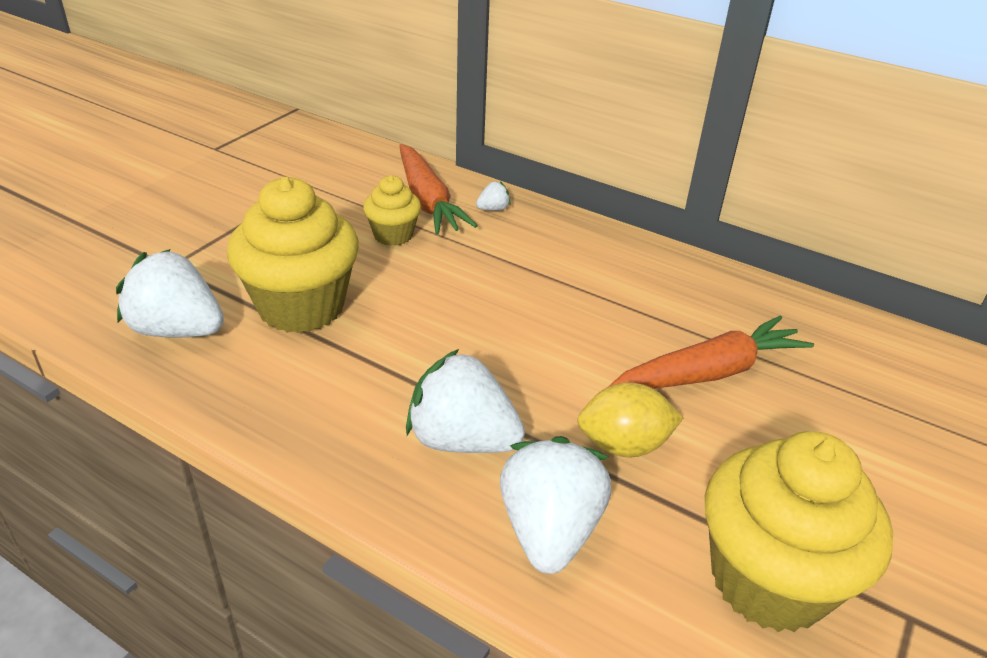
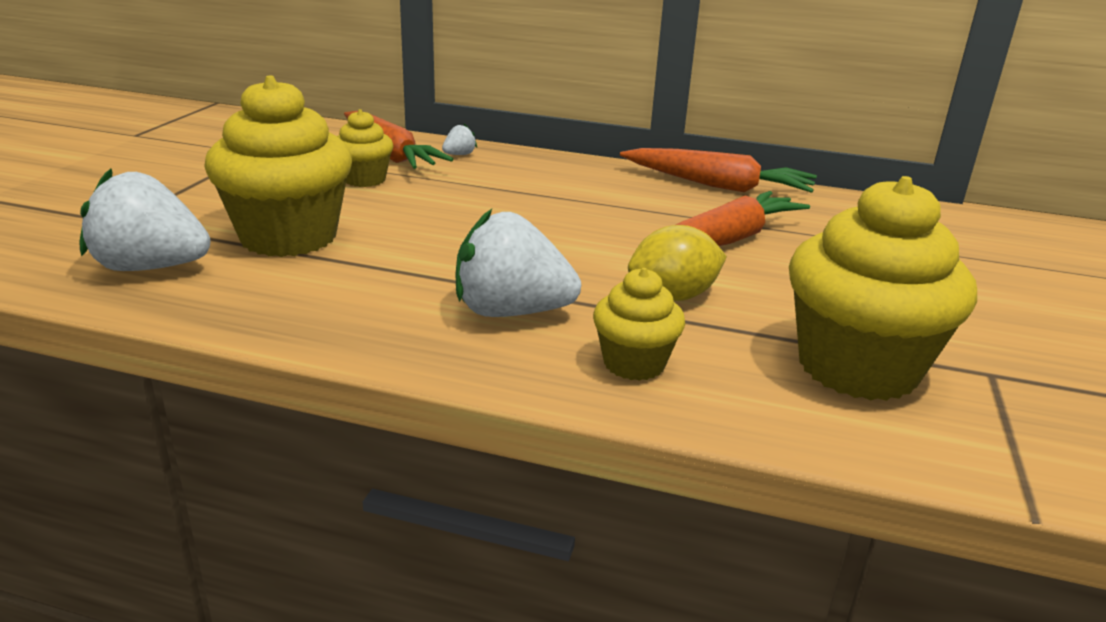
camera: 15 degrees left, 10 degrees down
white strawberry [500,436,611,574] -> yellow cupcake [593,268,685,381]
none -> orange carrot [620,148,817,193]

